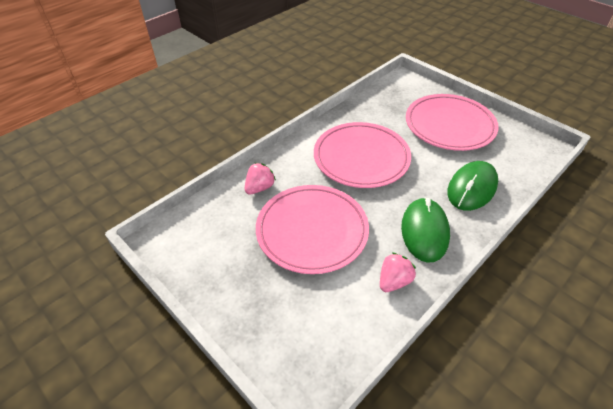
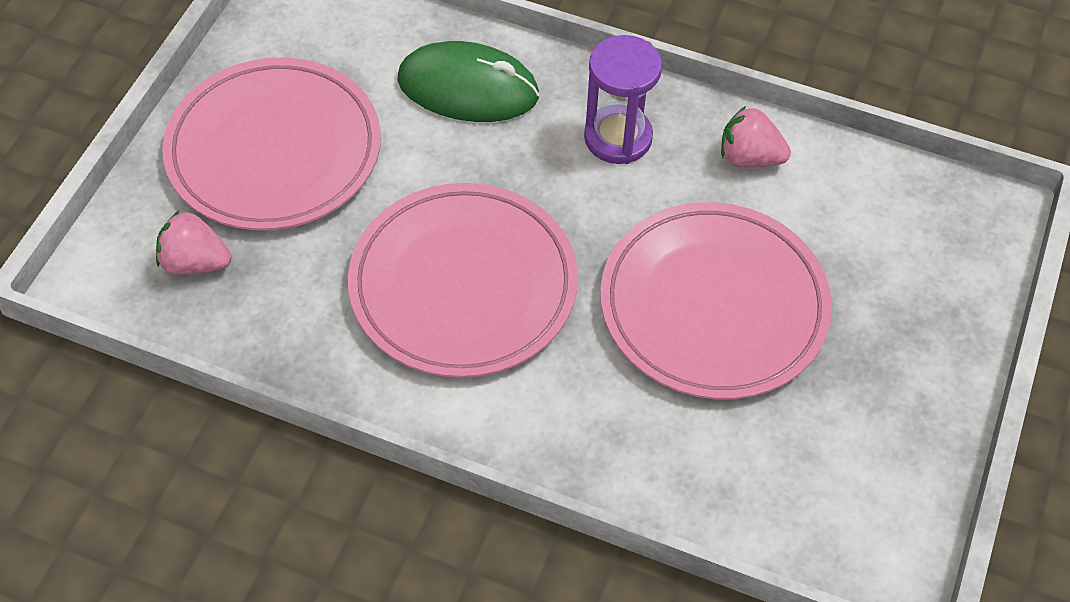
camera: 115 degrees left, 10 degrees up
pink strawberry [245,163,276,195] -> pink strawberry moved to [156,211,232,275]
green mouse [401,197,450,263] -> purple hourglass [584,35,662,164]

